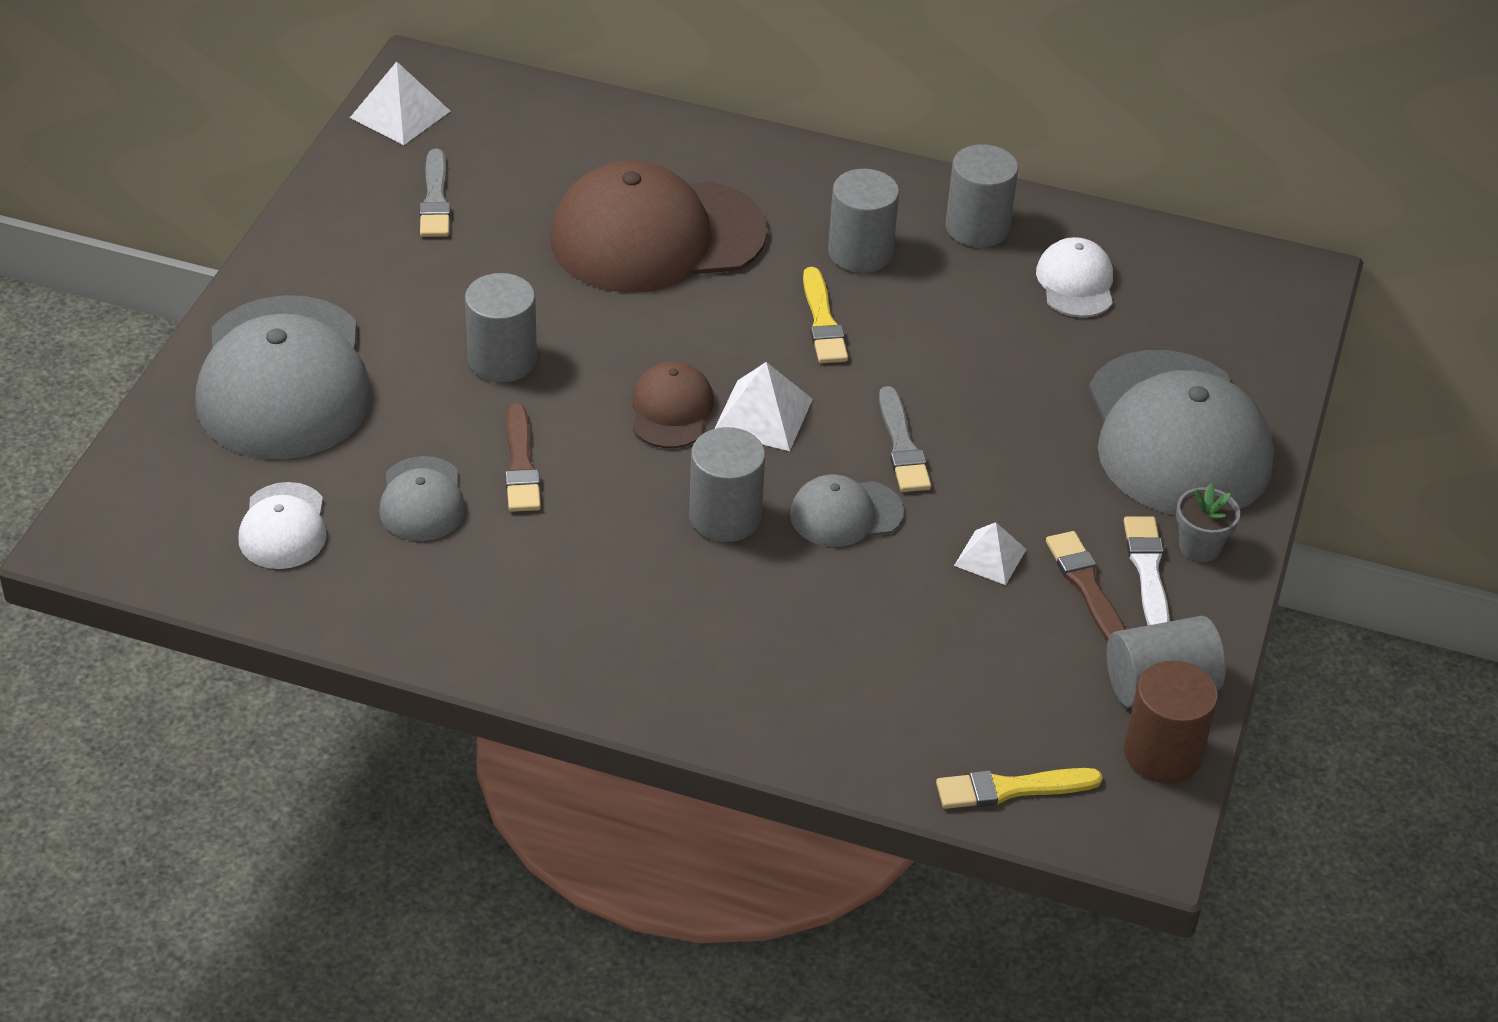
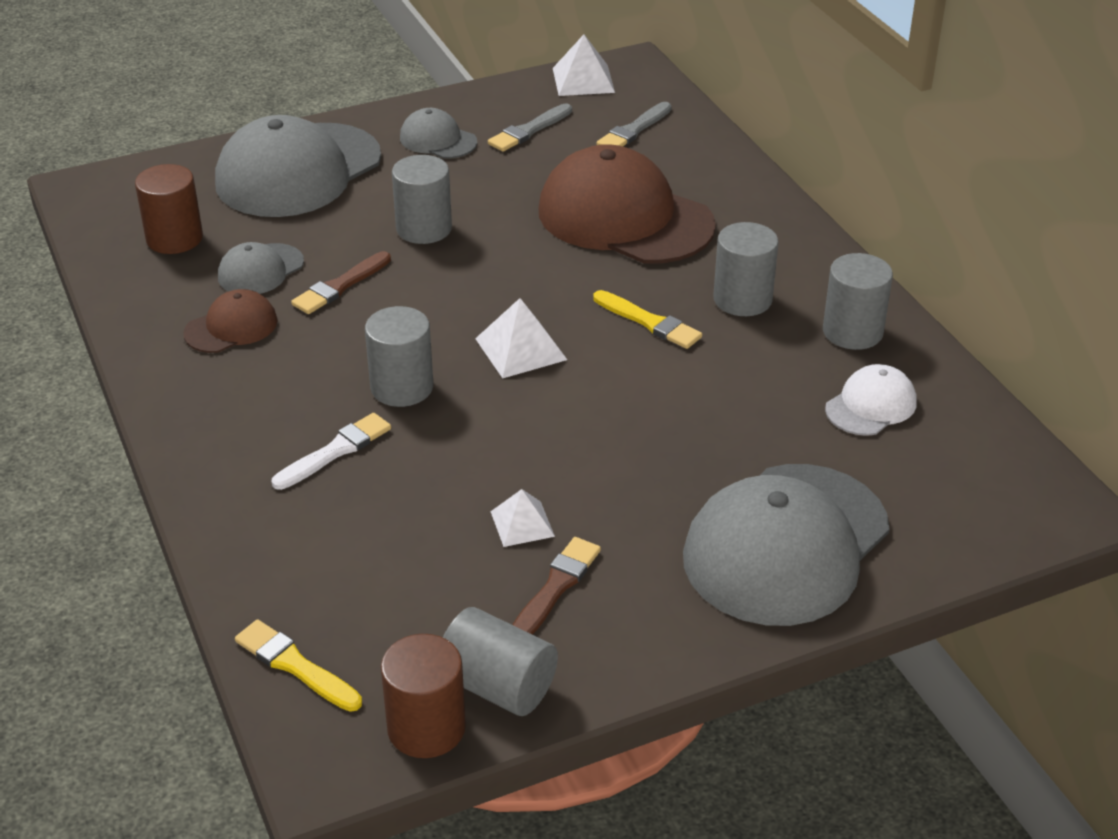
camera: 50 degrees right, 5 degrees down
white cap [238,482,327,569] -> brown cylinder [135,164,203,254]
brown cap [632,361,714,448] -> brown cap moved to [183,289,277,353]
grey cap [790,474,904,547] -> grey cap moved to [400,108,477,159]
yellow brush [803,267,848,363] -> yellow brush turned 90 degrees counterclockwise [593,290,702,349]
grey brush [879,386,931,492] -> grey brush moved to [596,102,672,146]
white brush [1124,516,1170,625] -> white brush moved to [272,413,391,490]
grey flower pot [1176,484,1240,562] -> none

